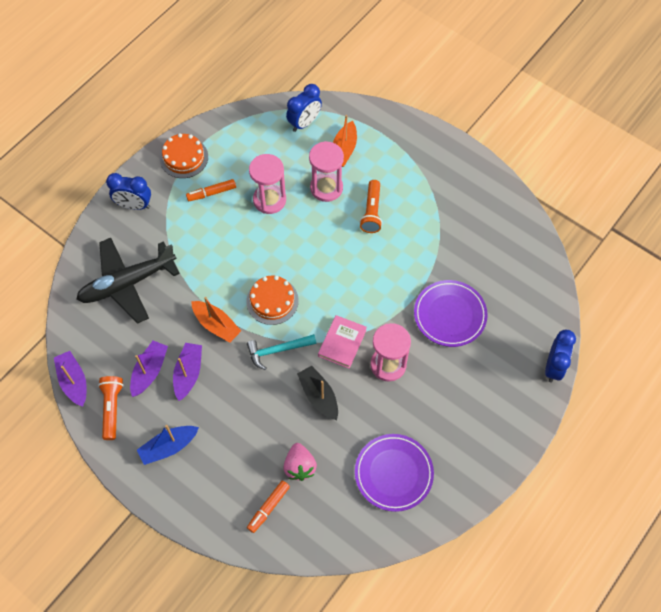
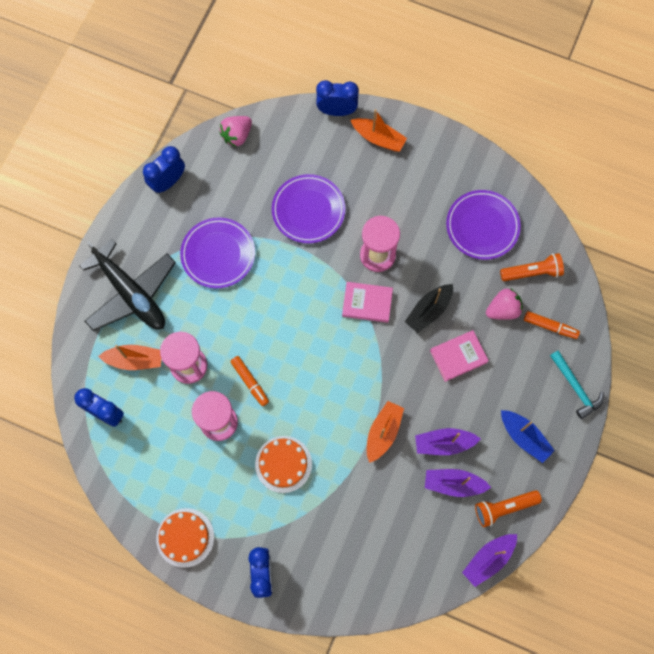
camera: 105 degrees left, 10 degrees up
black plane [77,238,180,324] -> black plane moved to [79,239,176,331]
orange marker [186,179,236,201] -> orange marker moved to [230,356,269,406]
orange cake [246,276,299,325] -> orange cake moved to [255,436,312,493]
turquoise hammer [247,334,316,370] -> turquoise hammer moved to [550,350,604,419]
orange flashlight [360,180,382,233] -> orange flashlight moved to [500,253,564,281]
none -> blue clock [143,146,185,193]
none -> purple plate [180,217,255,288]
none -> pink strawberry [219,116,252,147]
none -> orange boat [351,109,407,152]
none -> pink book [430,330,489,382]

